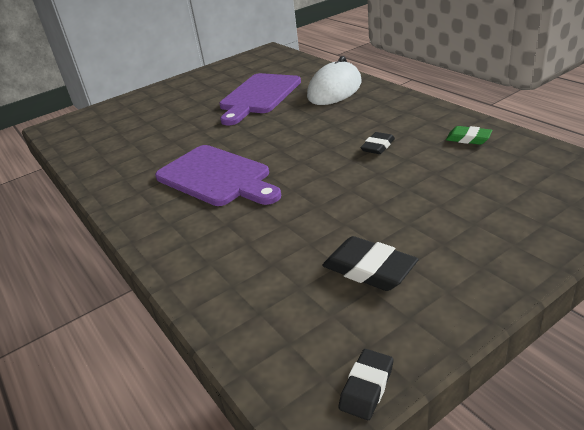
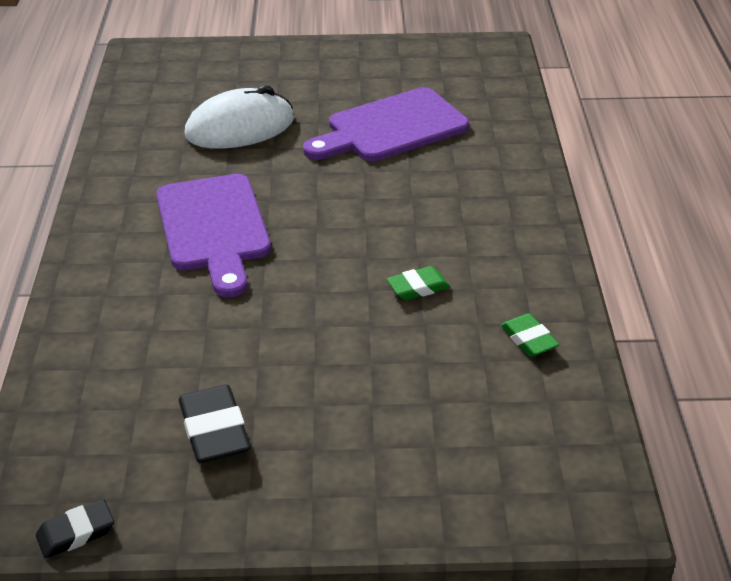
camera: 30 degrees right, 5 degrees up
white mouse [307,56,362,105] -> white mouse moved to [184,85,294,149]
black eraser [360,132,395,154] -> green eraser [387,266,450,300]

